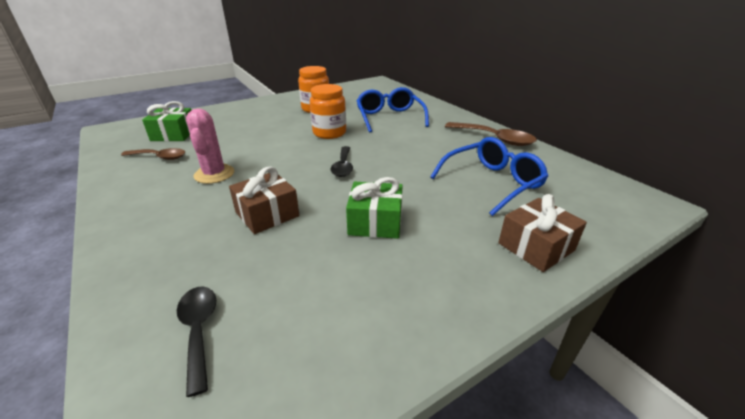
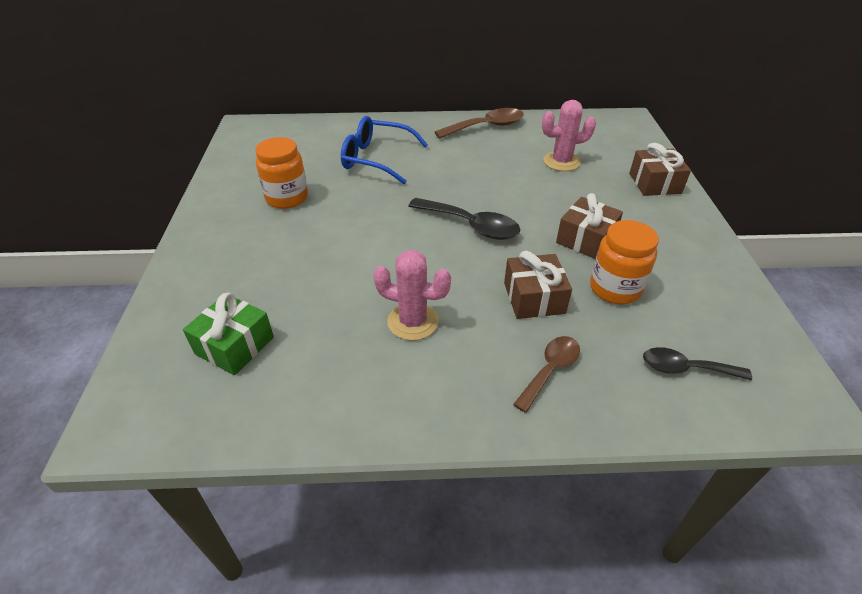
camera: 60 degrees left, 10 degrees up
brown spoon [121,148,185,160] -> brown spoon moved to [513,336,580,413]
orange jar [310,84,346,139] -> orange jar moved to [590,220,659,305]
black spoon [331,146,353,177] -> black spoon [408,198,520,240], size x1.52
green gift [346,177,403,239] -> brown gift [556,193,623,259]
blue glasses [430,137,548,216] -> pink cactus [542,100,596,171]

